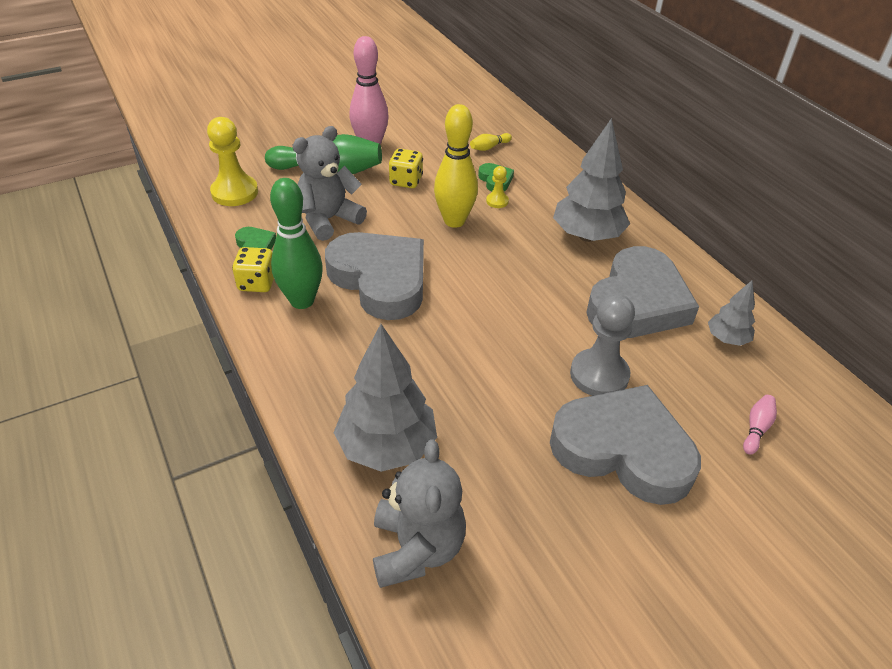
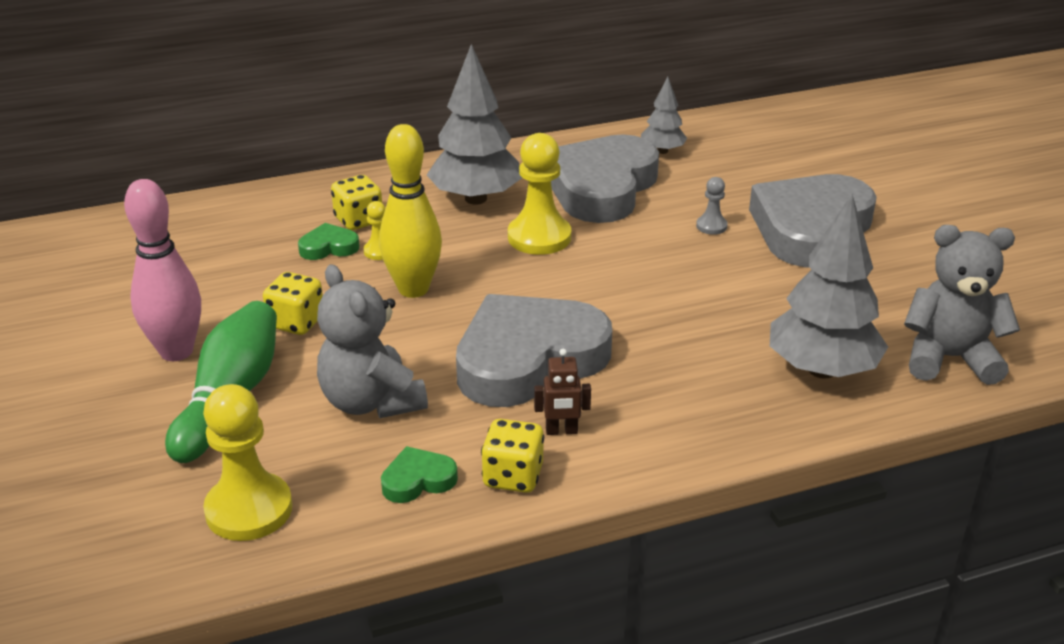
camera: 80 degrees left, 10 degrees down
green bowling pin [270,178,323,309] -> brown robot [534,349,591,435]
yellow bowling pin [470,133,512,151] -> none
grey pawn [570,294,635,396] -> grey pawn [696,177,728,235], size x0.49
grey heart [587,246,699,338] -> grey heart turned 105 degrees counterclockwise [551,134,659,223]
pink bowling pin [743,395,777,455] -> none
none -> yellow dice [331,175,382,230]
none -> yellow pawn [508,133,571,255]

